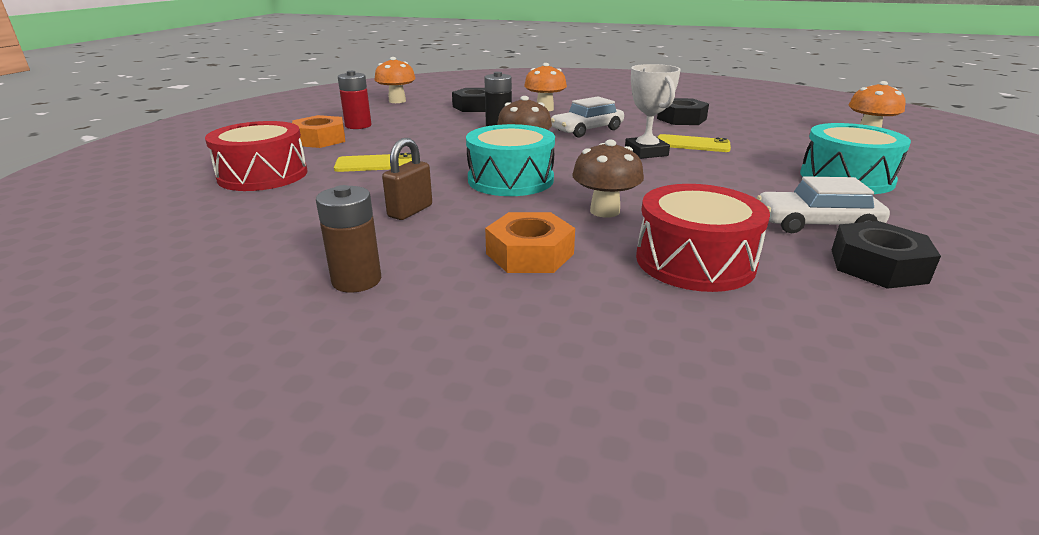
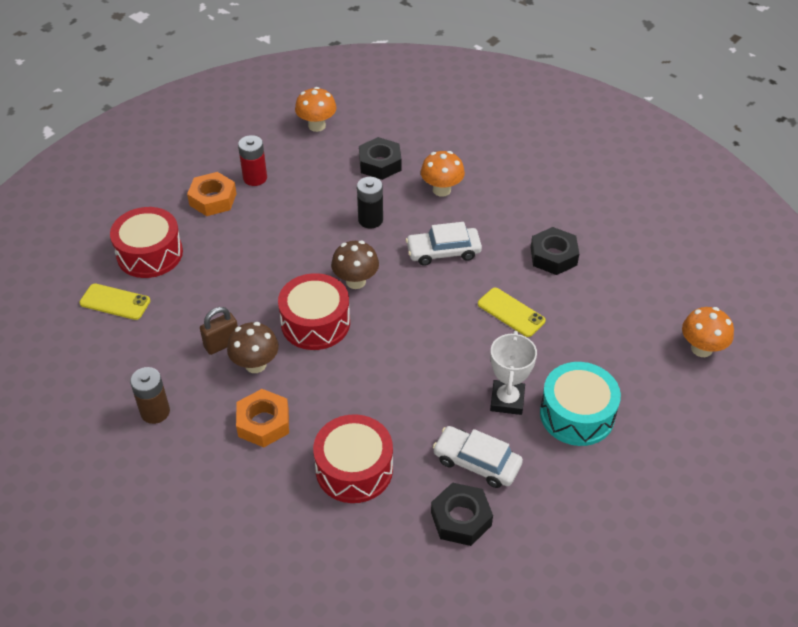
camera: 25 degrees right, 20 degrees up
yellow phone [334,153,412,172] -> yellow phone moved to [80,284,150,320]
turquoise drum [466,124,555,196] -> red drum [278,273,350,350]
brown mushroom [572,139,644,218] -> brown mushroom moved to [227,322,279,373]
white trophy [625,64,681,159] -> white trophy moved to [490,331,537,415]

